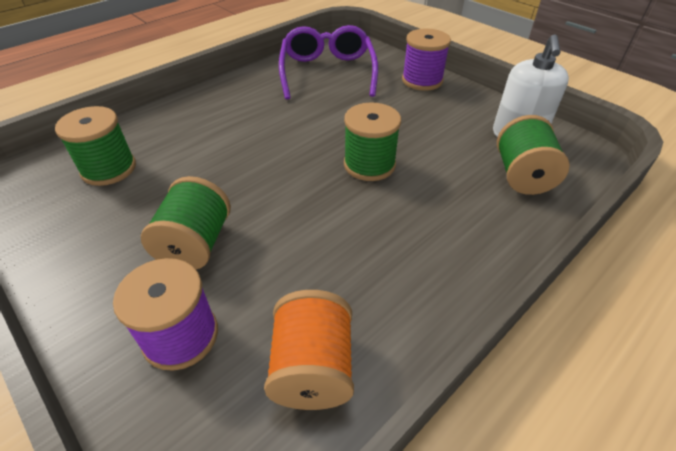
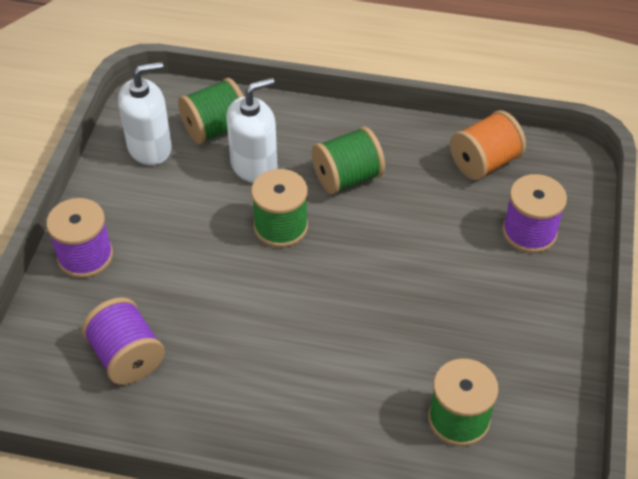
camera: 125 degrees left, 5 degrees up
green spool [141,176,231,269] -> green spool moved to [312,127,385,194]
purple glasses [279,25,378,100] -> purple spool [82,297,165,385]
none -> white soap dispenser [226,78,277,183]

